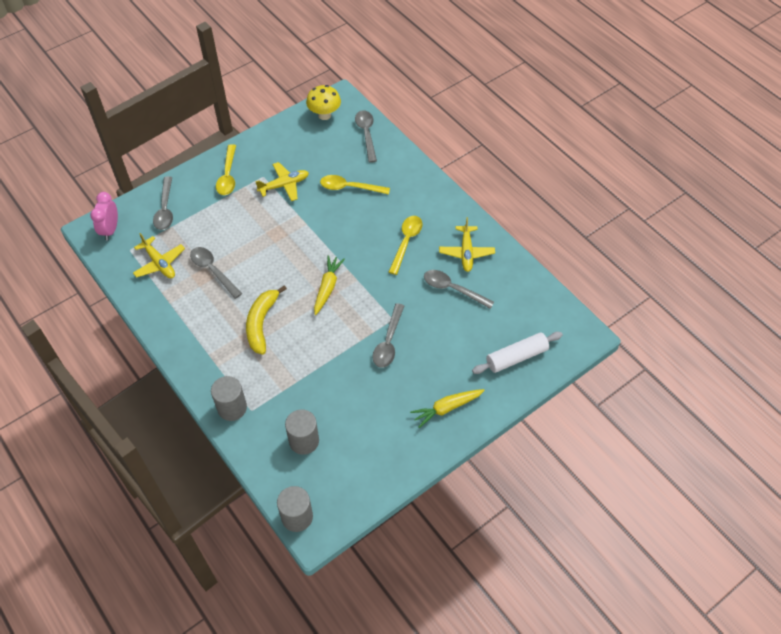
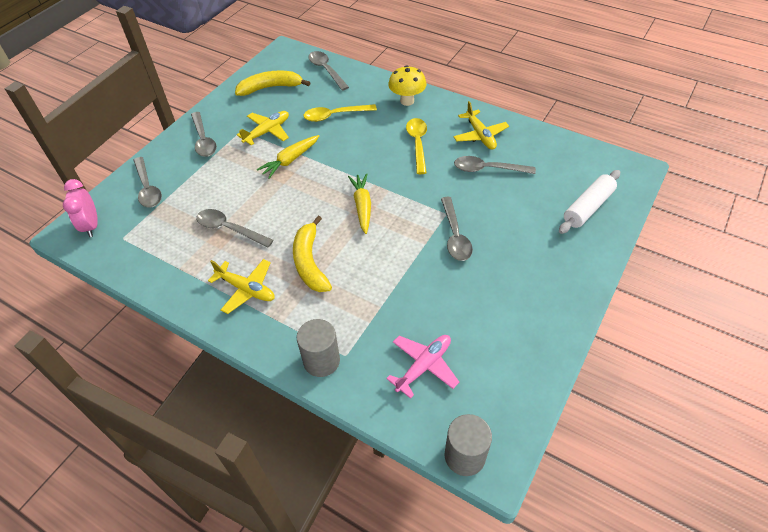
camera: 20 degrees left, 5 degrees down
yellow plane [133,233,185,278] -> yellow plane moved to [208,259,275,314]
yellow spoon [216,144,236,195] -> grey spoon [191,112,217,157]
grey cylinder [285,409,319,455] -> pink plane [386,335,459,399]
yellow mushroom [306,85,341,120] -> yellow mushroom moved to [388,65,427,106]
yellow carrot [410,389,485,428] -> yellow carrot moved to [257,135,319,179]
none -> yellow banana [235,71,310,96]

